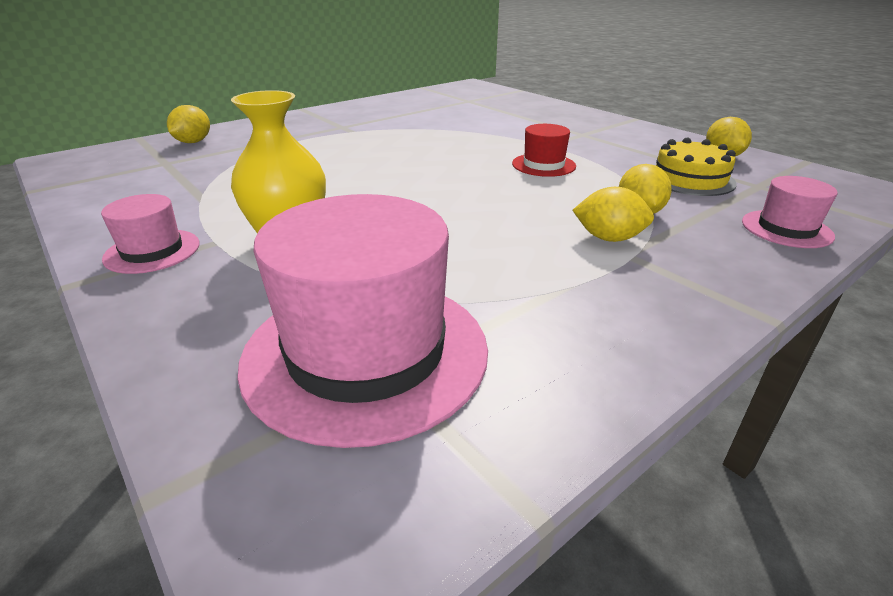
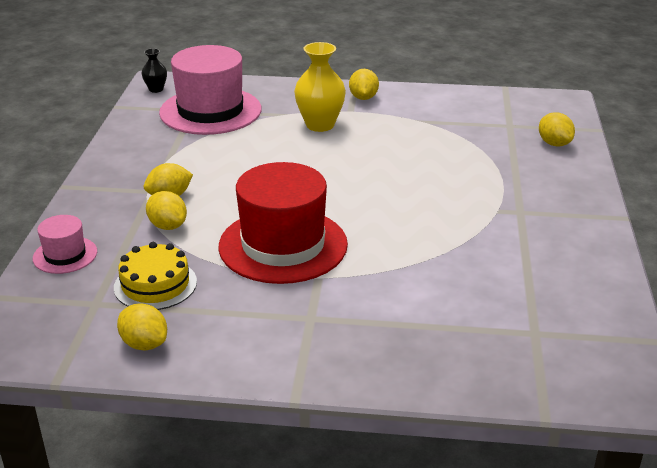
camera: 135 degrees right, 0 degrees up
pink hat [101,194,199,274] -> yellow lemon [349,69,379,100]
red hat [512,124,576,177] -> red hat [219,162,348,284], size x2.07
none -> black vase [142,48,167,93]

